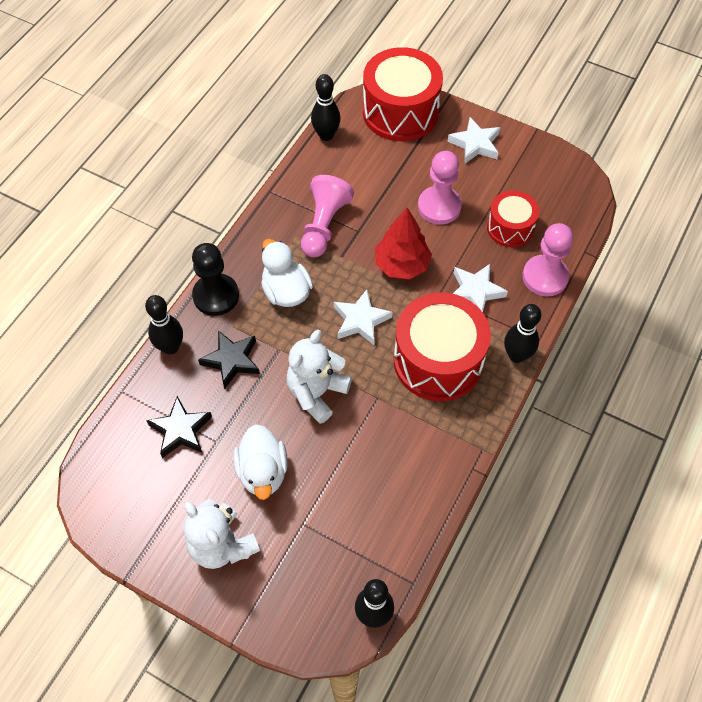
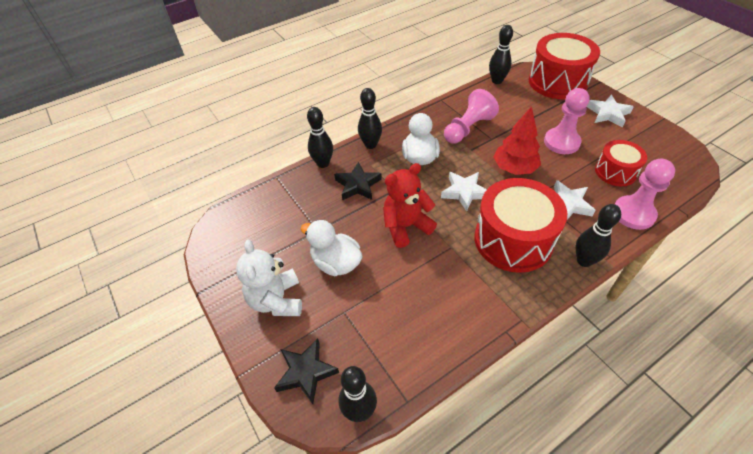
camera: 30 degrees right, 10 degrees down
black star [146,396,212,458] -> black star moved to [274,338,339,404]
black pawn [192,243,239,316] -> black bowling pin [358,88,382,149]
white duck [233,424,288,500] -> white duck turned 105 degrees clockwise [300,220,362,276]
white teddy bear [286,330,352,424] -> red teddy bear [383,163,437,248]

